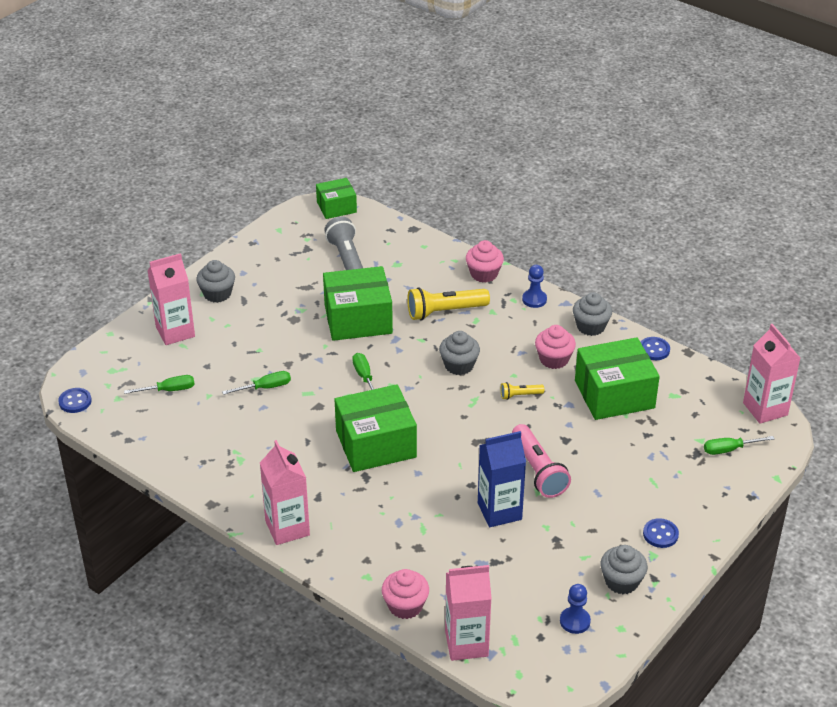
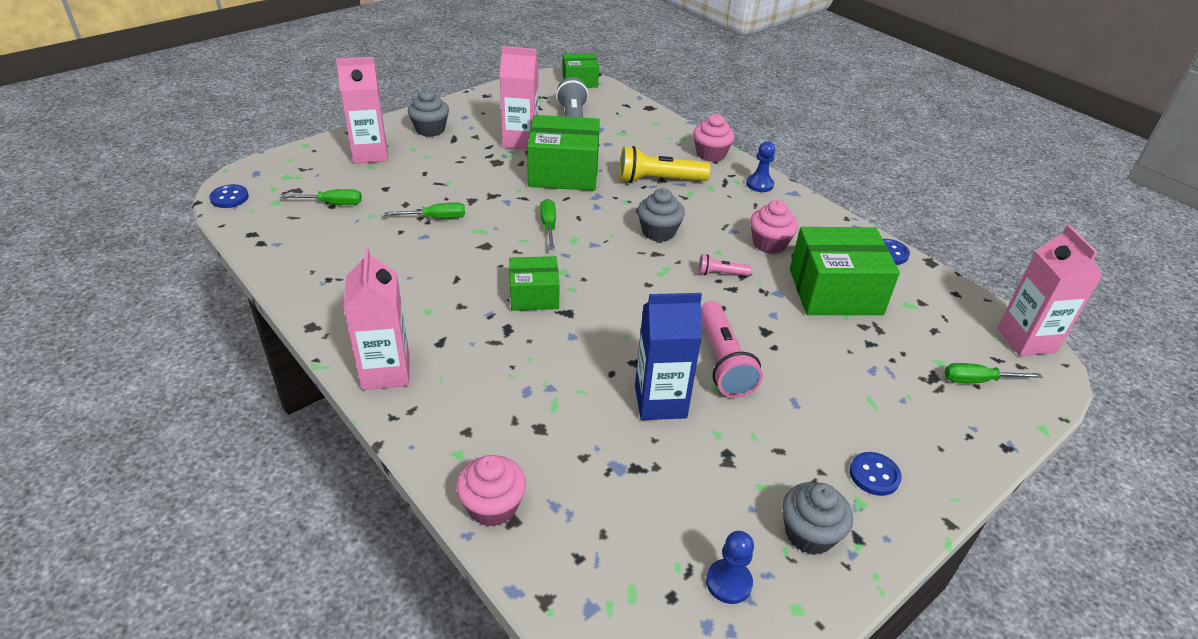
camera: 10 degrees right, 0 degrees up
green box [335,384,417,472] -> green box [509,256,560,311], size x0.59
pink carton [445,565,492,661] -> pink carton moved to [499,46,539,150]
yellow flashlight [501,382,544,400] -> pink flashlight [698,254,751,276]
grey cupcake [573,292,612,336] -> none

